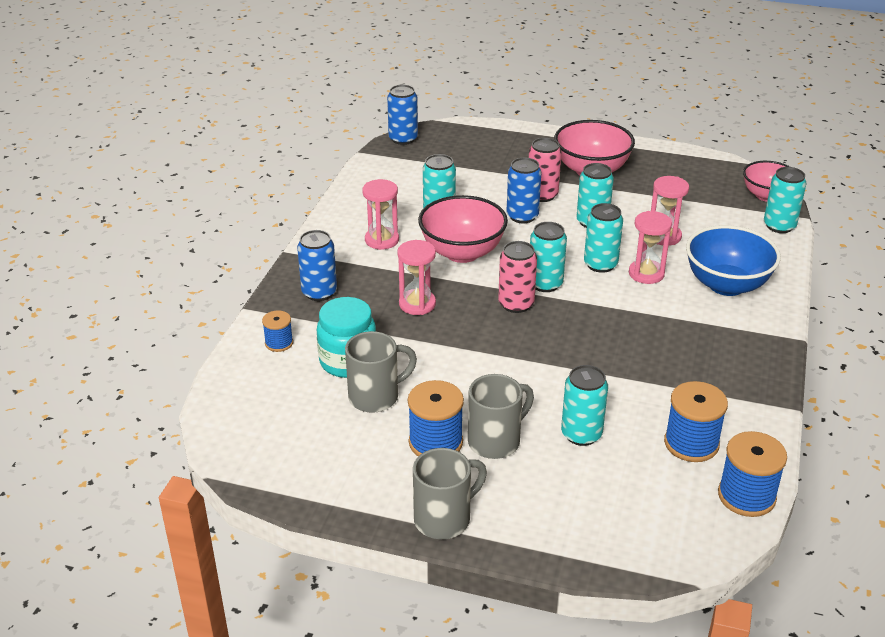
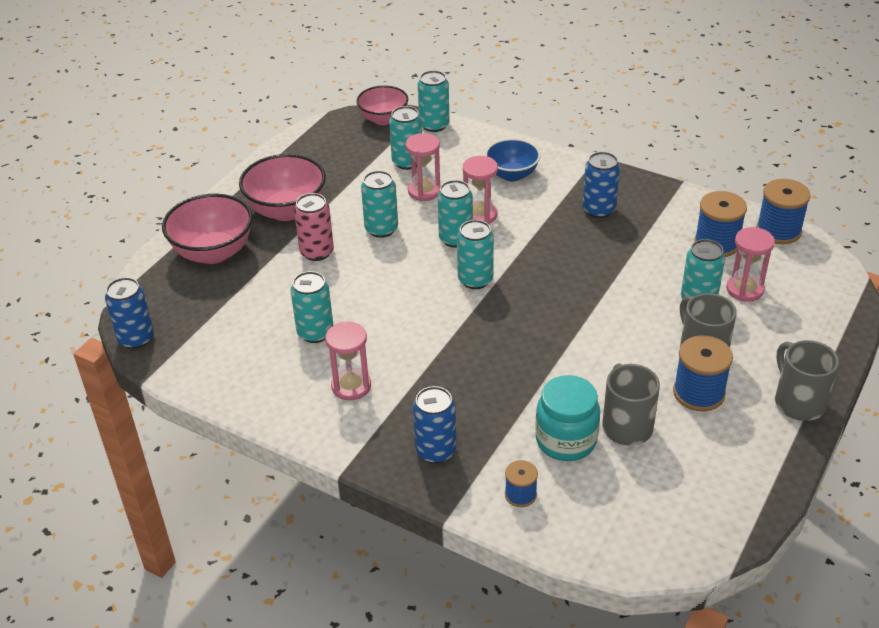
camera: 75 degrees left, 5 degrees up
pink hourglass [397,240,436,315] -> pink hourglass moved to [726,227,775,302]
pink bowl [418,195,508,263] -> pink bowl moved to [162,194,253,264]
pink can [498,241,537,313] -> none
blue can [506,158,541,223] -> blue can moved to [583,152,620,218]
blue bowl [686,225,781,296] -> blue bowl [485,139,541,182], size x0.67
none -> turquoise can [389,106,422,170]

